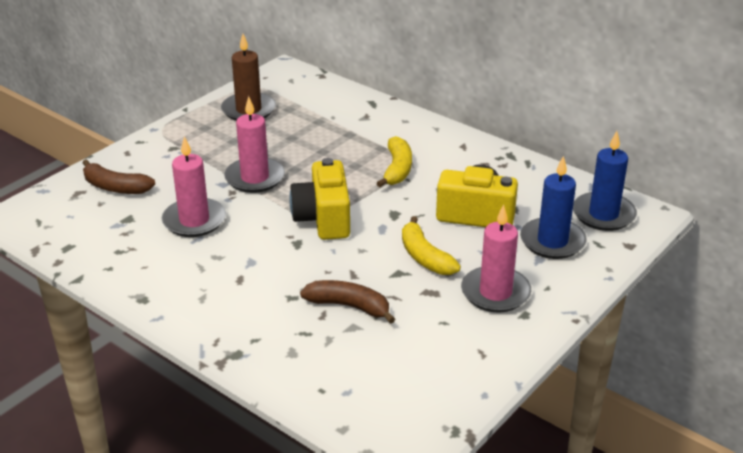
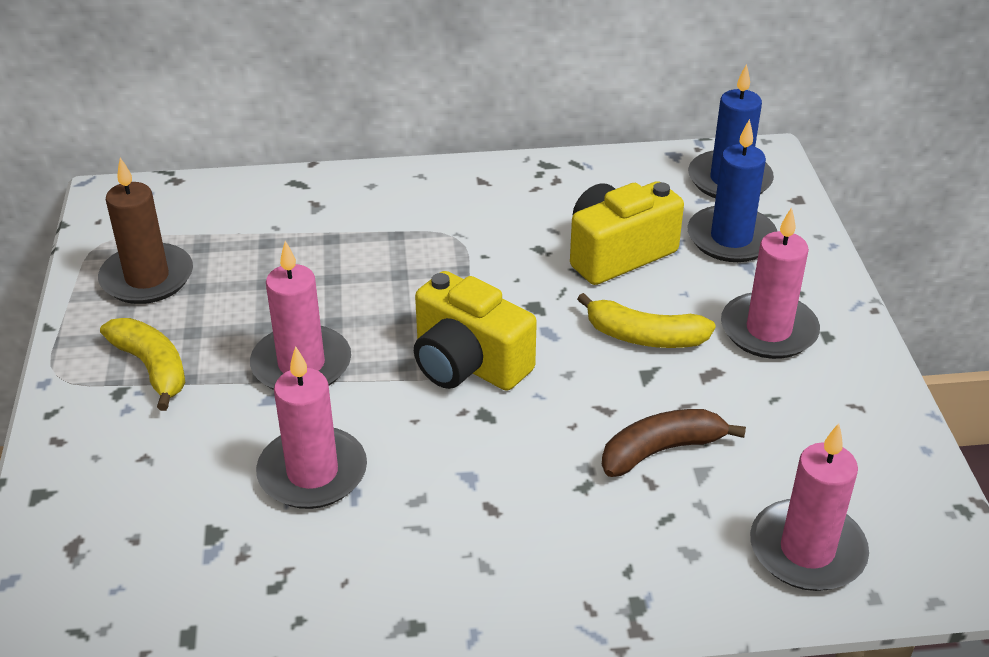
camera: 45 degrees left, 5 degrees up
brown banana [83,160,155,194] -> none
yellow banana [376,136,412,187] -> yellow banana moved to [100,318,185,411]
none -> pink candle [750,423,869,591]

